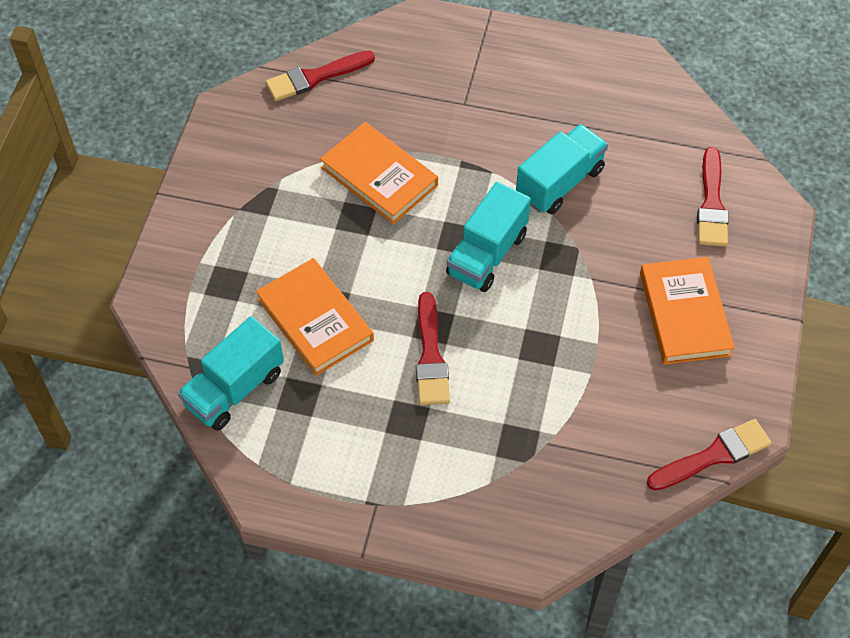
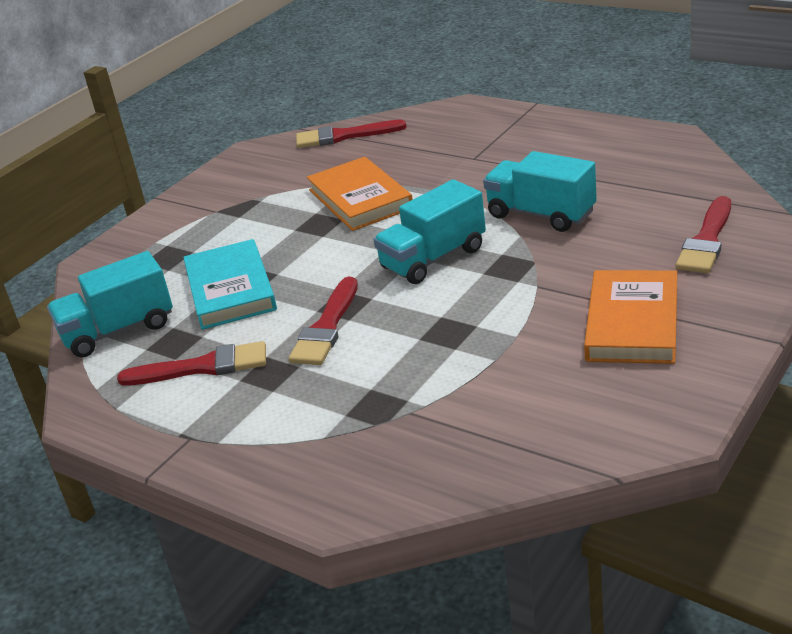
camera: 25 degrees right, 25 degrees down
orange book [256,258,374,376] -> turquoise book [183,239,277,330]
turquoise truck [516,124,608,214] -> turquoise truck turned 120 degrees counterclockwise [483,151,597,232]
red brush [647,419,772,491] -> red brush moved to [117,341,266,386]

